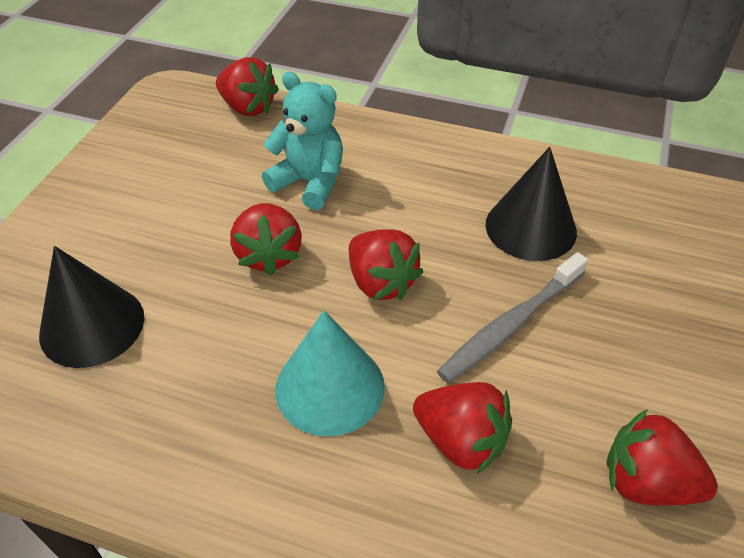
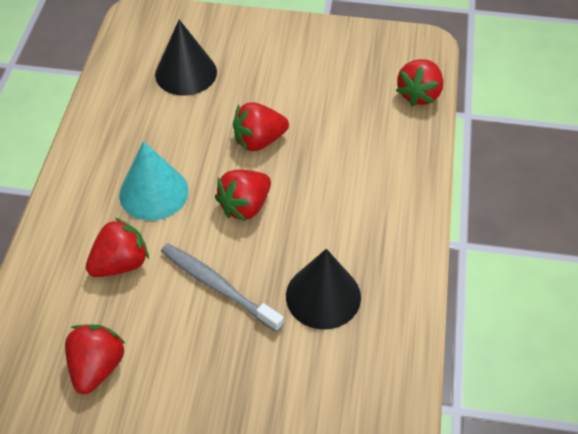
camera: 80 degrees right, 5 degrees up
turquoise teddy bear [262,72,343,210] -> none
red strawberry [413,382,512,474] -> red strawberry turned 150 degrees counterclockwise [86,218,149,277]

